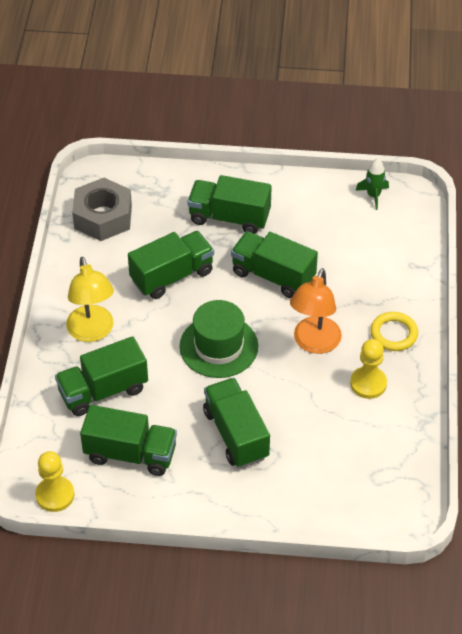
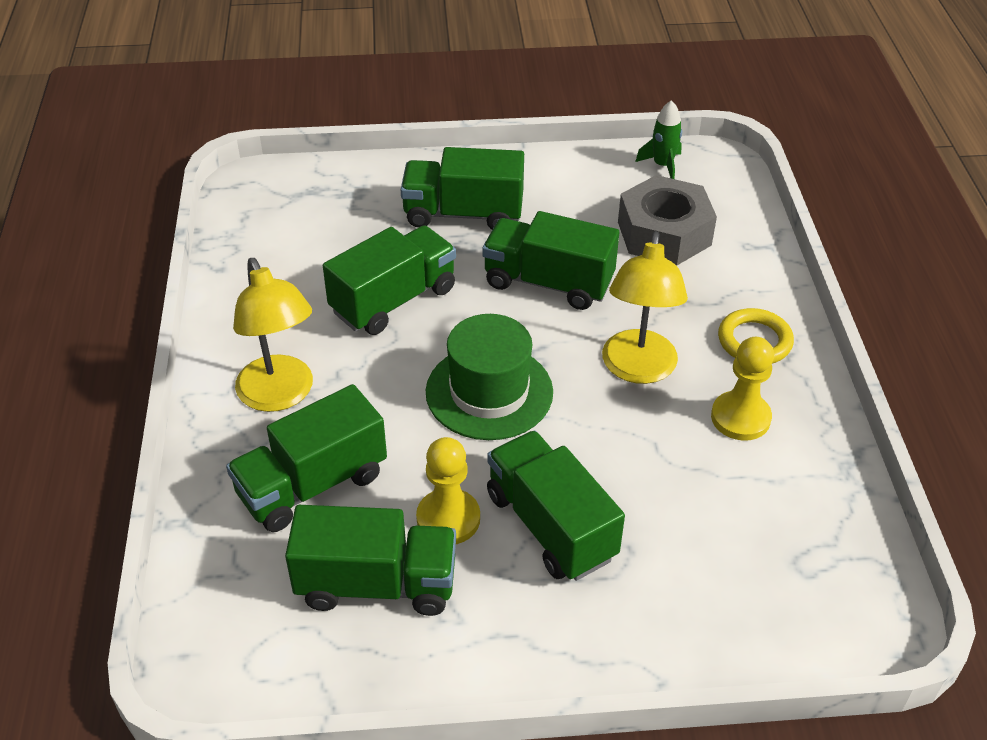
camera: 10 degrees left, 5 degrees down
yellow pawn [35,451,75,512] -> yellow pawn moved to [416,437,480,544]
grey nut [72,178,132,241] -> grey nut moved to [618,175,717,266]
orange lamp [290,268,342,354] -> yellow lamp [602,231,688,384]

